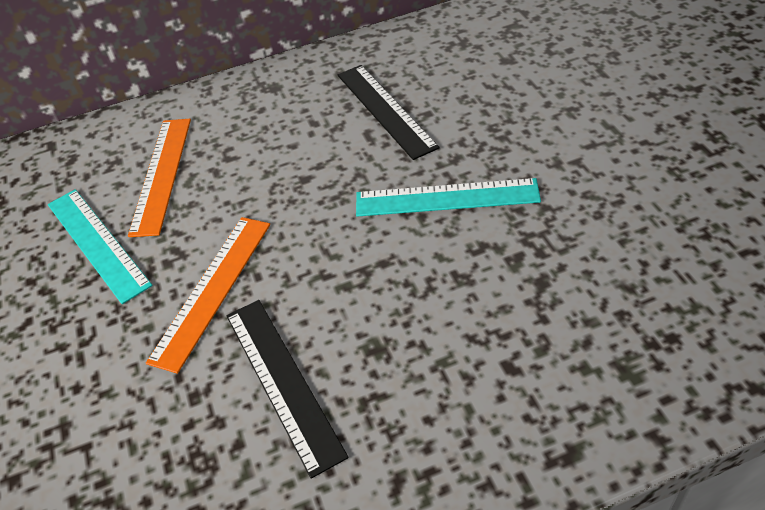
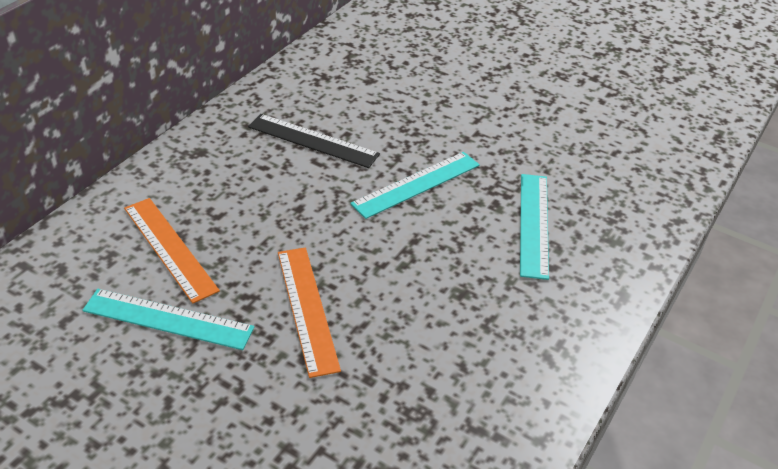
camera: 45 degrees left, 5 degrees down
black ruler [226,300,349,479] -> none
none -> turquoise ruler [520,174,549,280]

